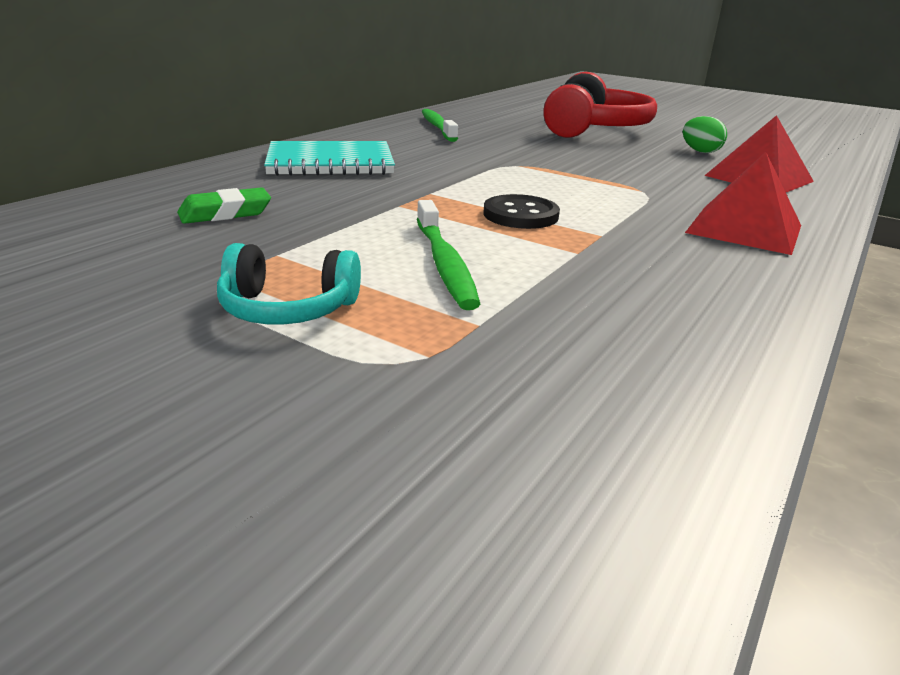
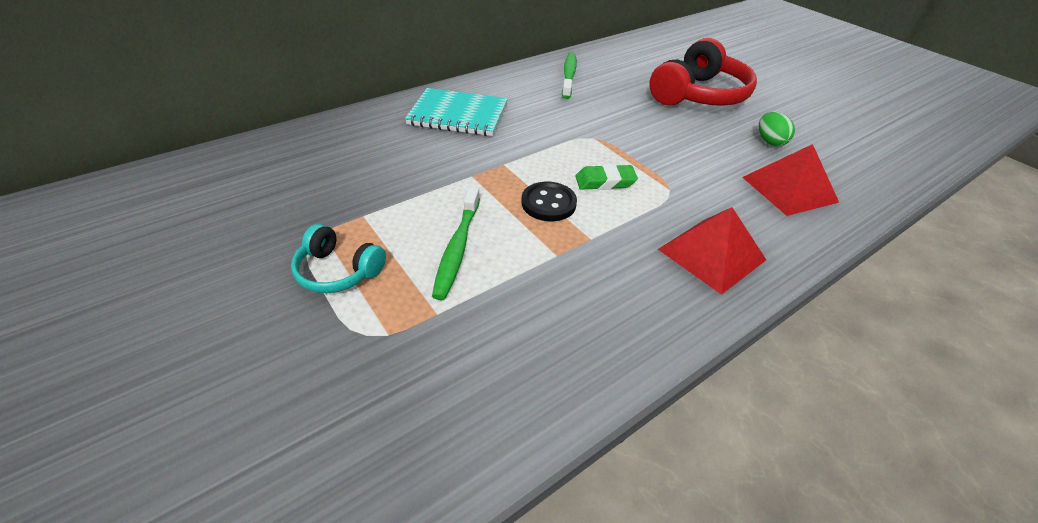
camera: 20 degrees right, 15 degrees up
green eraser [177,187,271,224] -> green eraser moved to [575,164,638,190]

